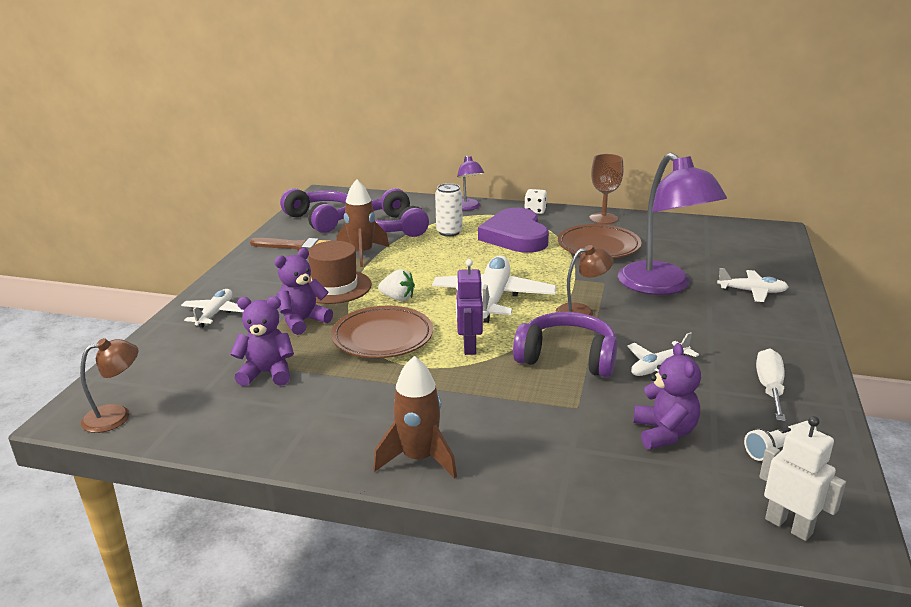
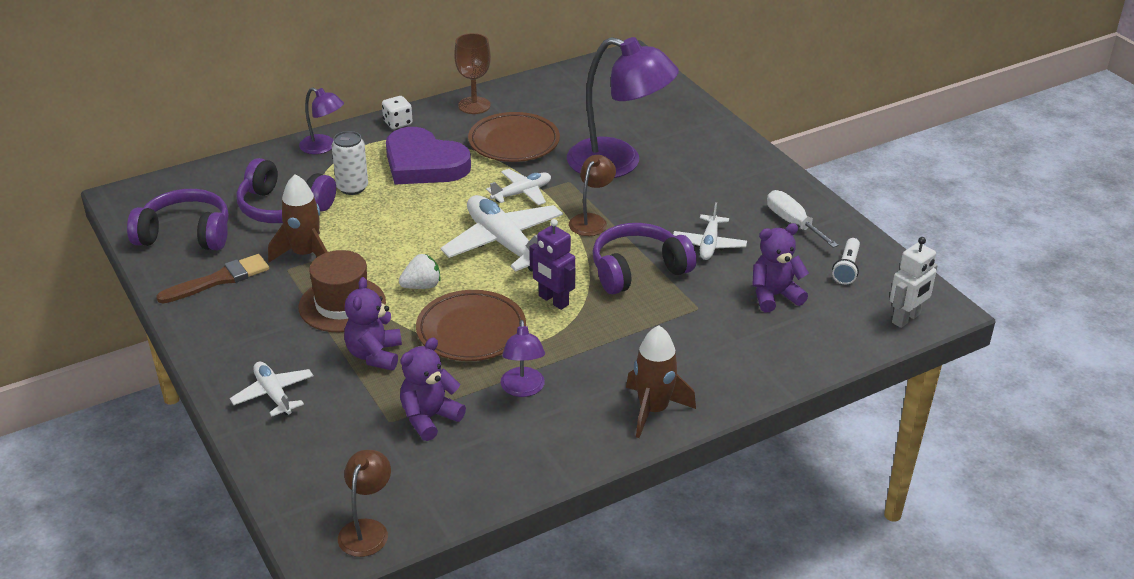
camera: 45 degrees left, 10 degrees up
purple teddy bear [633,343,701,449] -> purple teddy bear turned 60 degrees counterclockwise [752,223,809,312]
white plane [717,268,789,302] -> white plane moved to [486,169,551,205]
white robot [759,416,846,541] -> white robot turned 135 degrees clockwise [890,237,938,328]
none -> purple lamp [501,320,545,397]

